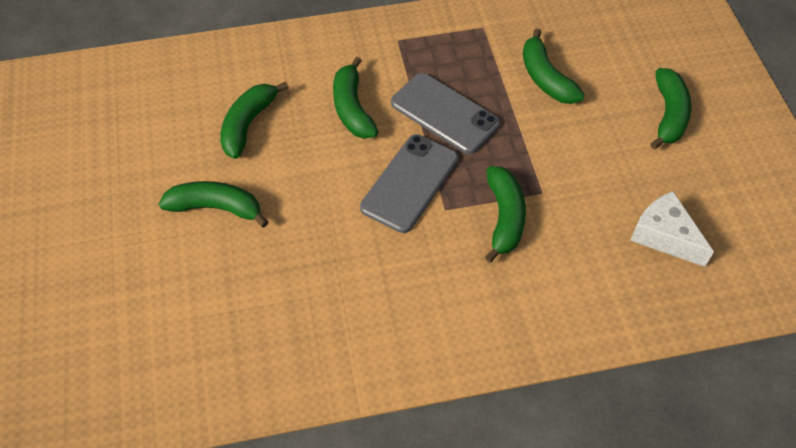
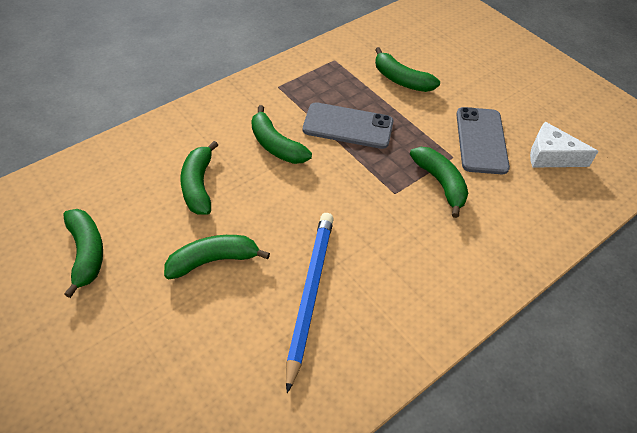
camera: 30 degrees left, 5 degrees down
grey phone [360,134,458,233] -> grey phone moved to [456,107,510,174]
green banana [650,68,692,150] -> green banana moved to [63,209,103,298]
none -> blue pencil [286,213,334,393]

